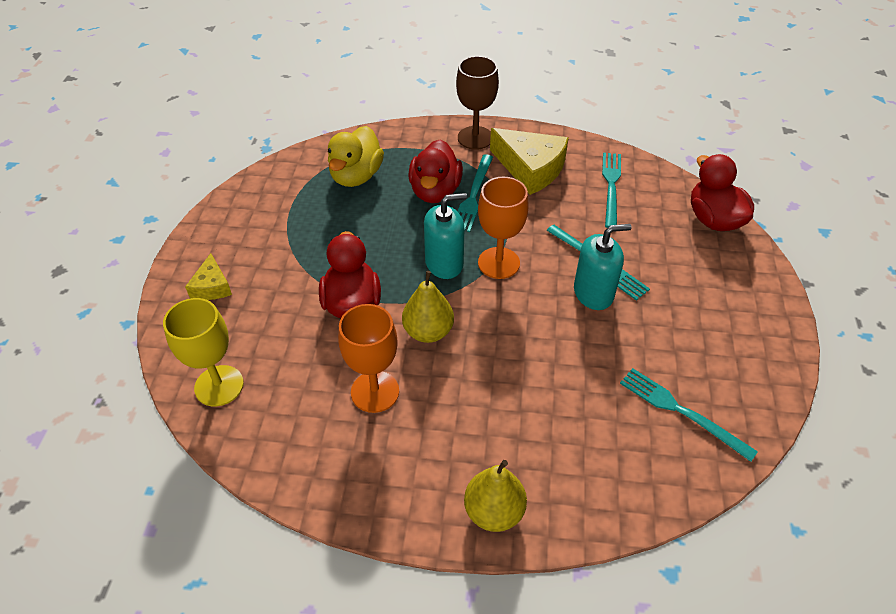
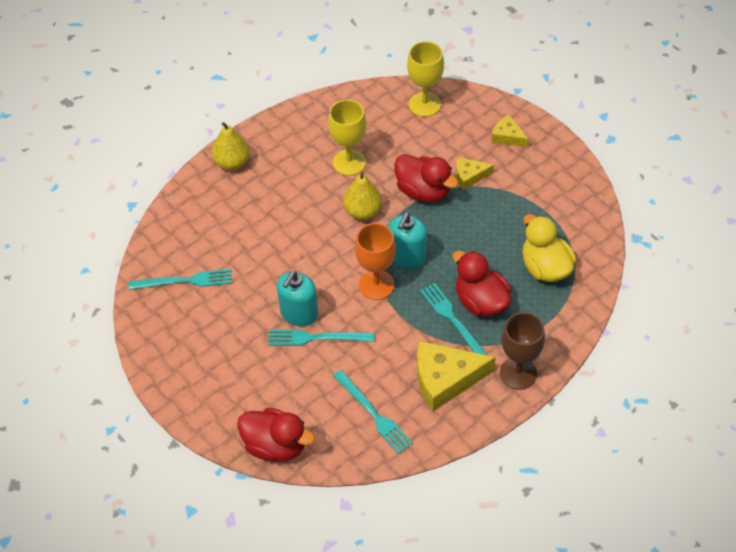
camera: 135 degrees right, 5 degrees up
orange goblet [338,304,399,413] -> yellow goblet [328,100,366,176]
none -> yellow cheese [456,157,494,190]

